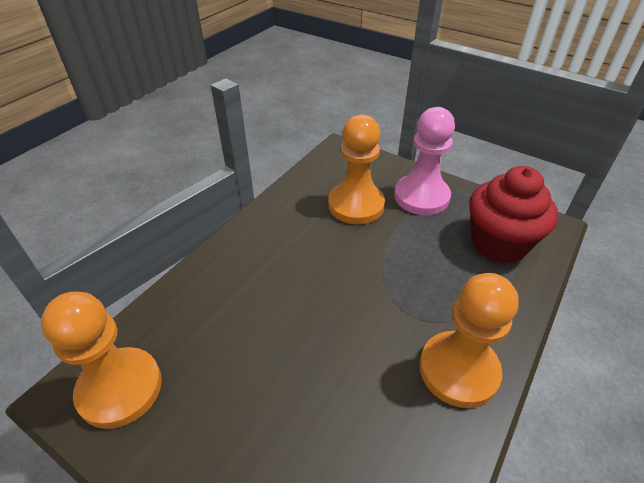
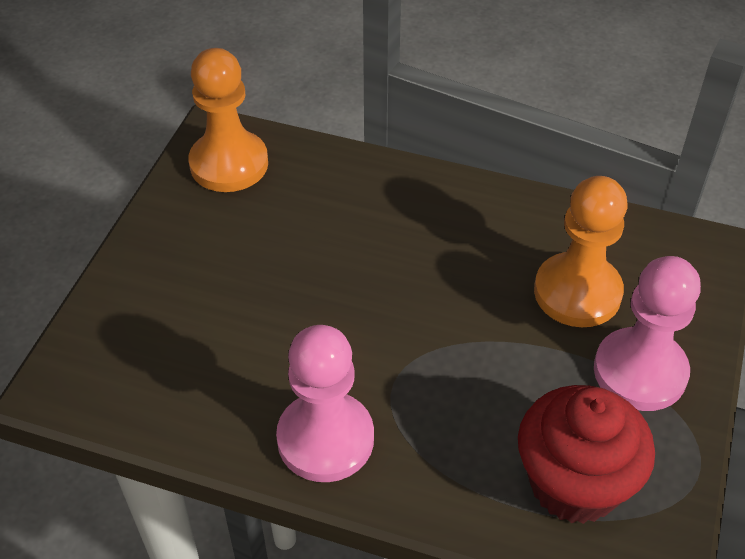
camera: 75 degrees right, 5 degrees up
orange pawn [420,273,519,408] -> pink pawn [276,325,374,482]

